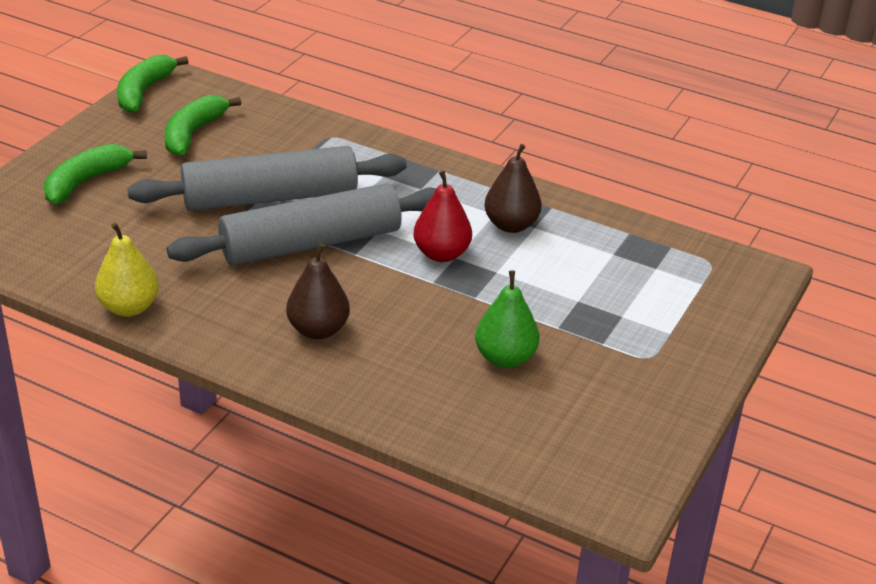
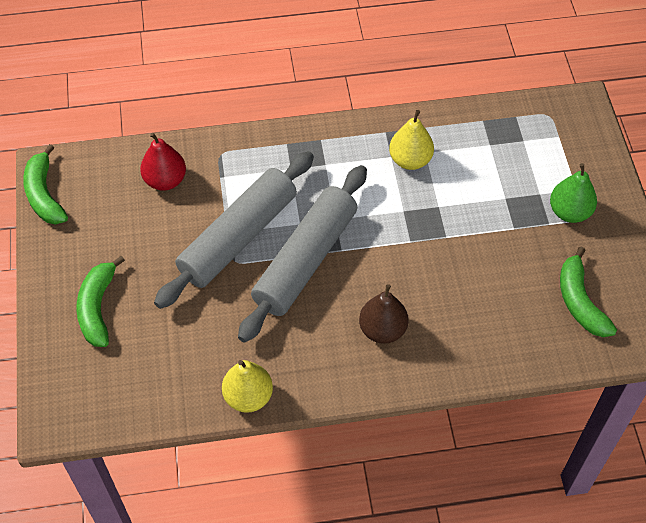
camera: 35 degrees left, 20 degrees up
green banana [165,95,241,156] -> green banana moved to [560,246,617,337]
red pear [413,170,472,262] -> red pear moved to [140,133,186,191]
green pear [475,271,539,368] -> green pear moved to [550,163,597,223]
brown pear [484,144,542,233] -> yellow pear [389,110,434,170]

